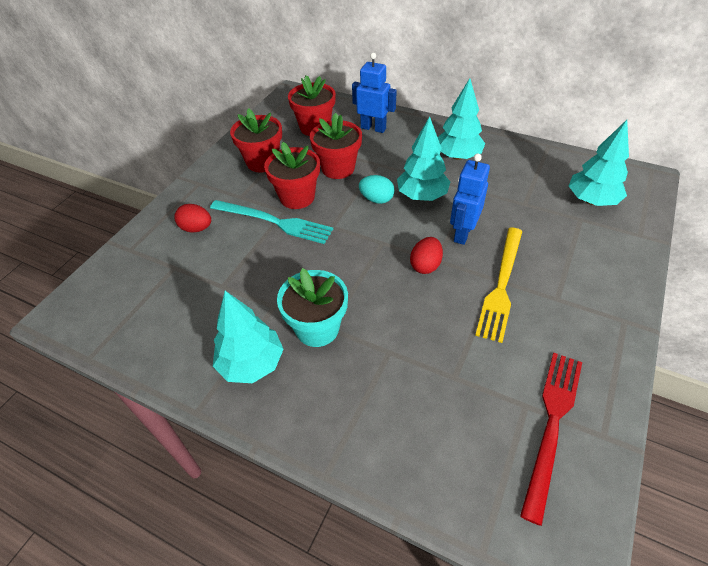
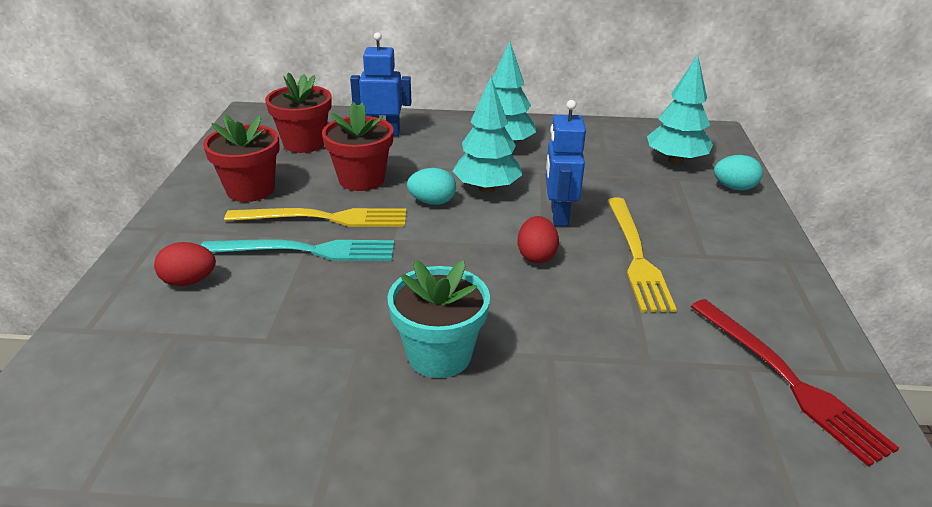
camera: 25 degrees left, 15 degrees down
turquoise tree [213,291,284,383] -> none
red flower pot [264,142,320,209] -> yellow fork [224,208,406,227]
red fork [520,353,582,526] -> red fork turned 150 degrees clockwise [690,299,899,467]
none -> turquoise egg [714,155,763,191]

